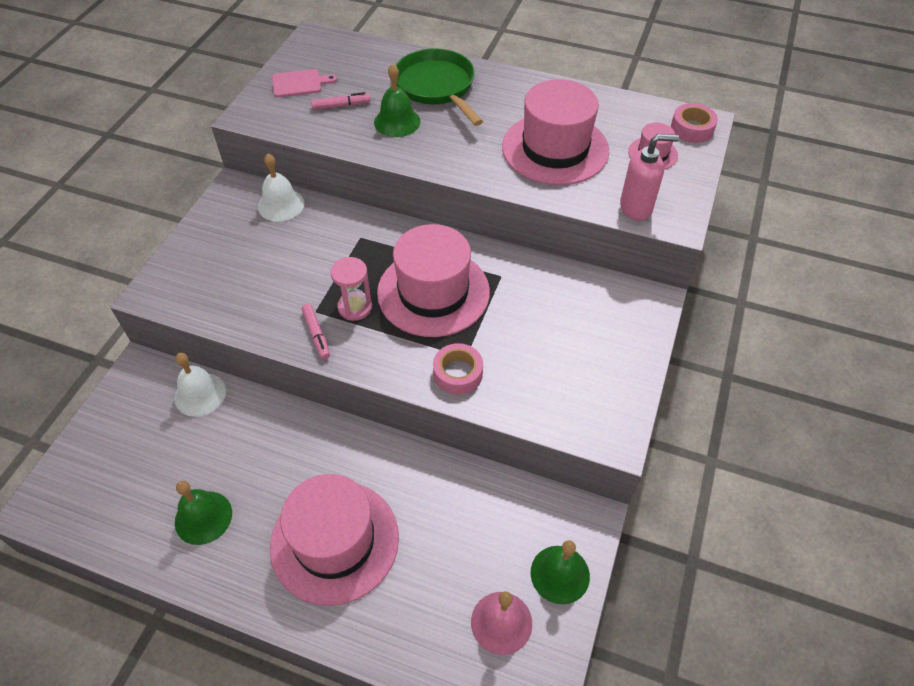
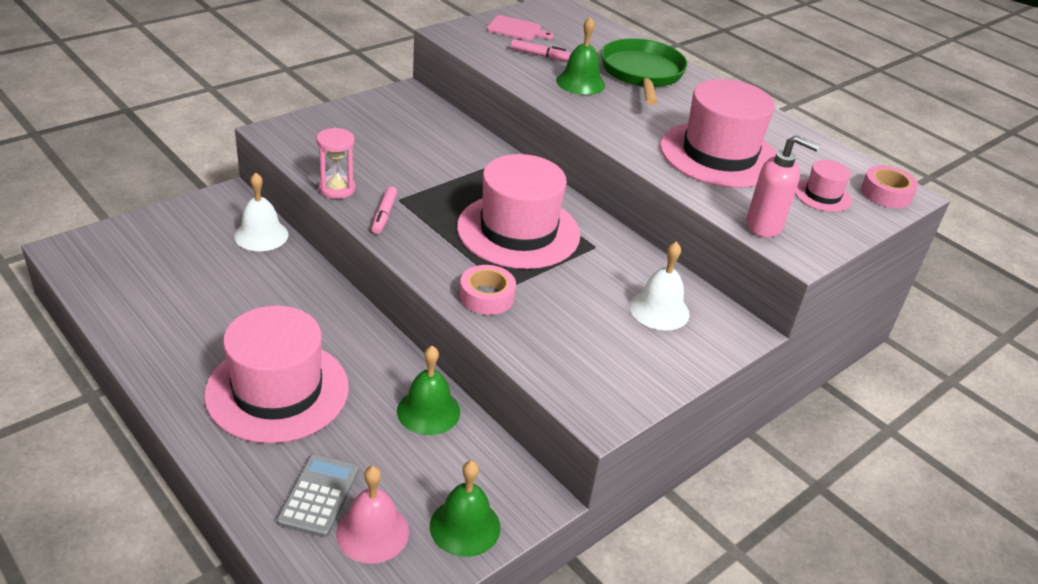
camera: 25 degrees right, 15 degrees down
green bell [175,481,232,545] -> green bell moved to [397,346,460,435]
white bell [258,154,304,222] -> white bell moved to [630,241,690,330]
pink hourglass [330,257,372,321] -> pink hourglass moved to [316,128,355,199]
none -> grey calculator [277,454,359,537]

